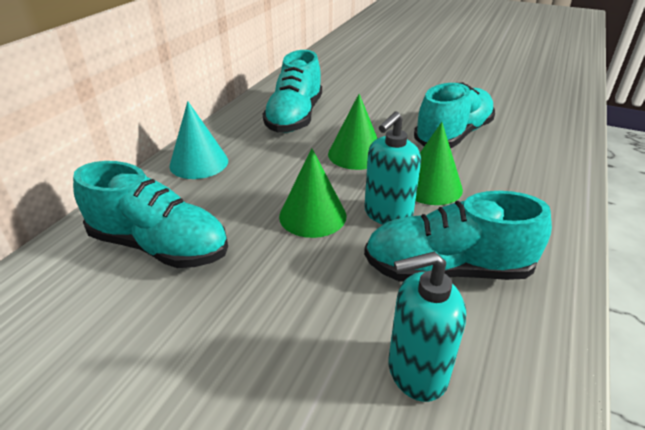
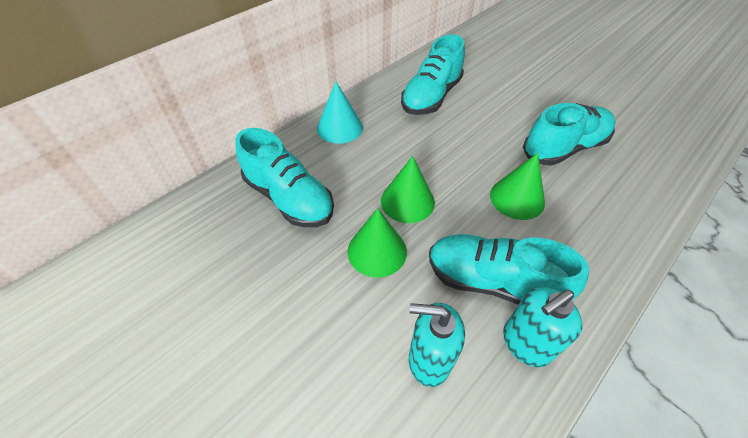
camera: 20 degrees right, 15 degrees up
green cone [328,94,378,170] -> green cone moved to [347,208,407,278]
turquoise soap dispenser [364,112,421,225] -> turquoise soap dispenser moved to [503,287,582,368]

